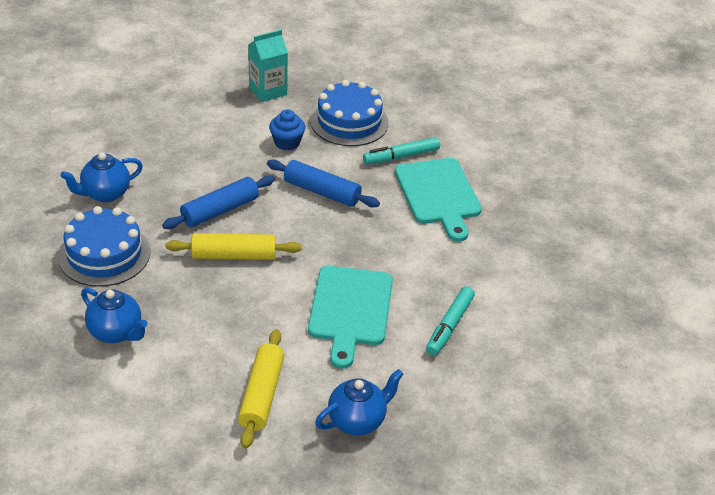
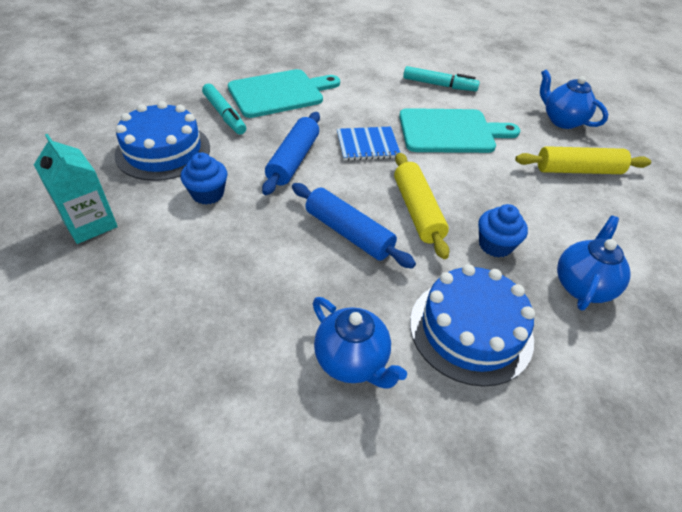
camera: 100 degrees left, 5 degrees up
none -> blue notebook [337,126,400,161]
none -> blue cupcake [478,204,528,257]

